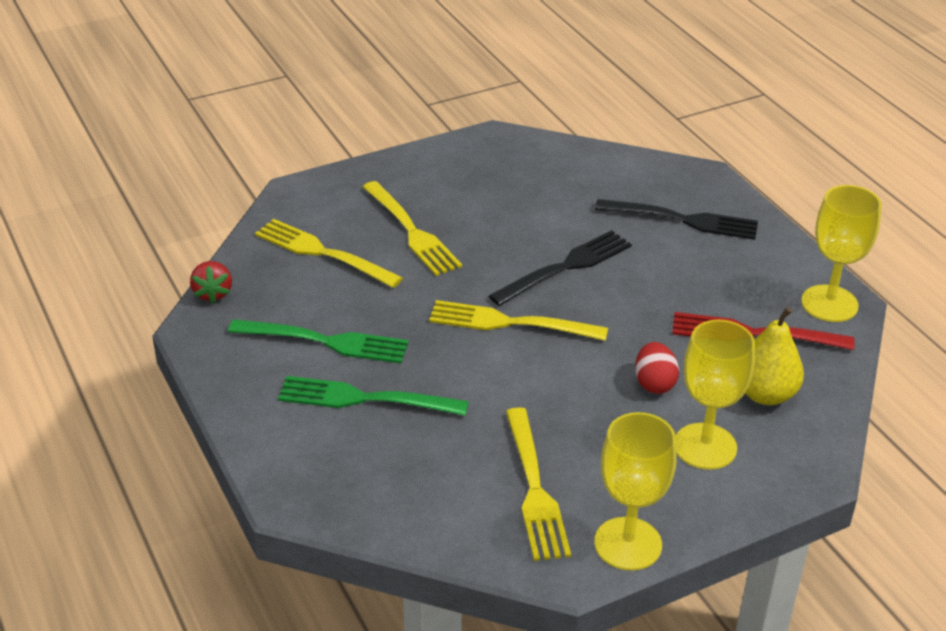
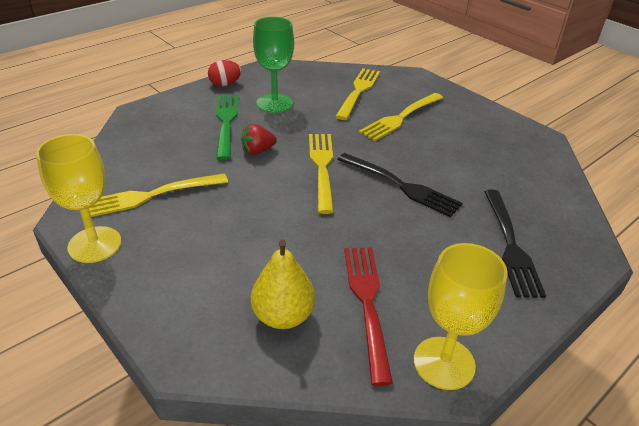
camera: 75 degrees right, 0 degrees up
red strawberry [190,261,232,303] -> red strawberry moved to [241,124,277,155]
green fork [228,319,409,363] -> green goblet [253,17,294,113]
red egg [635,342,679,394] -> red egg moved to [208,60,241,86]
yellow goblet [676,320,755,470] -> none

